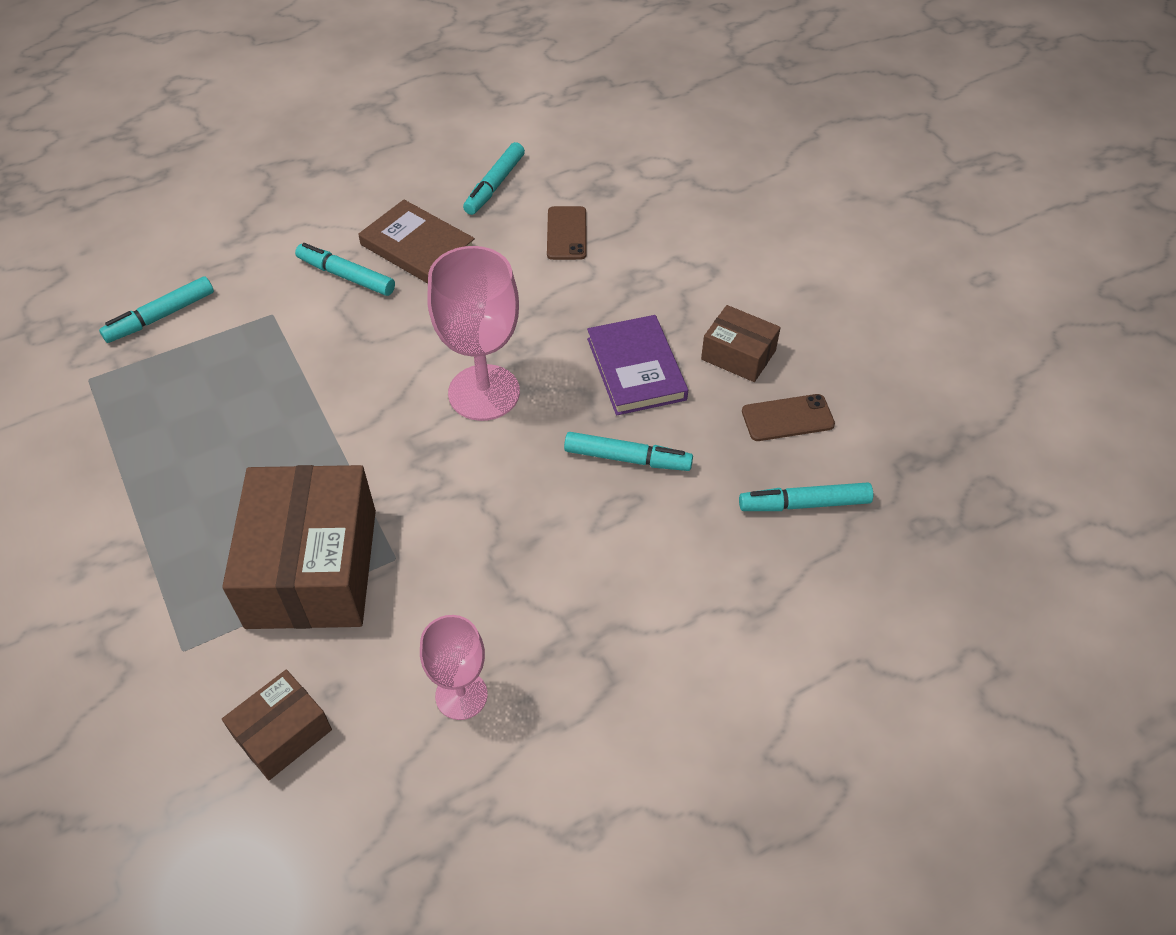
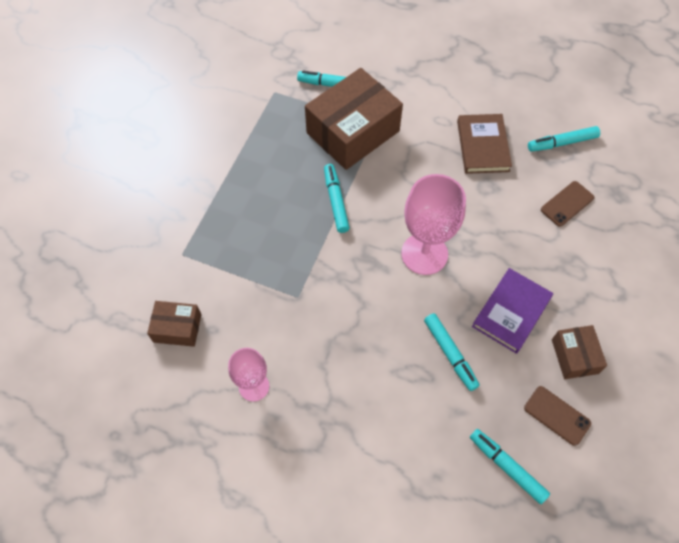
camera: 50 degrees right, 10 degrees up
brown box [222,465,376,629] -> brown box moved to [305,68,403,170]
turquoise marker [295,243,395,296] -> turquoise marker moved to [324,164,350,233]

